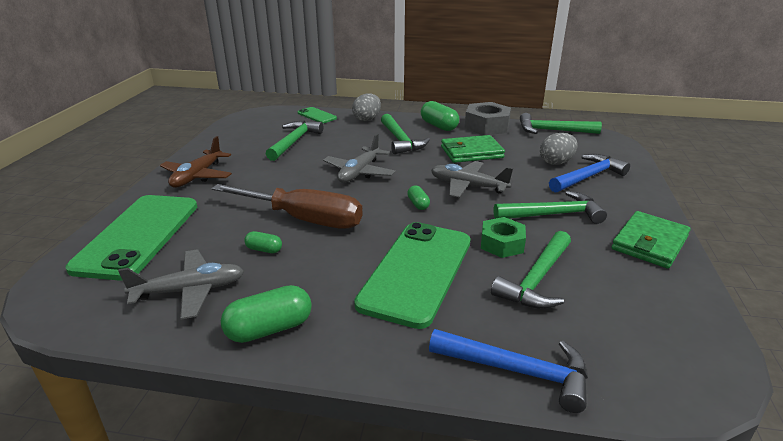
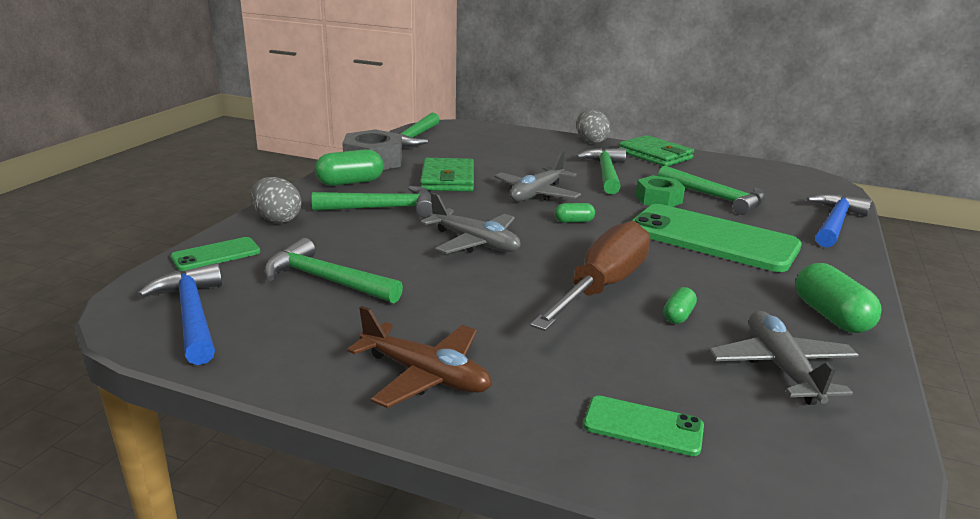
camera: 80 degrees left, 5 degrees down
green phone [66,195,197,281] -> green phone [583,396,704,456], size x0.46
grey egg [540,133,578,165] -> grey egg moved to [576,110,610,143]
blue hammer [549,154,630,193] -> blue hammer moved to [137,263,222,365]

